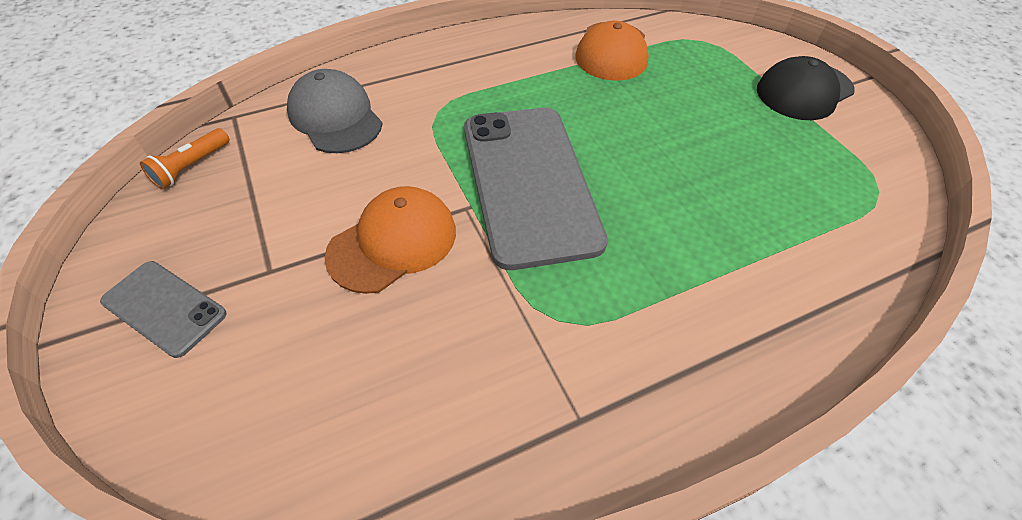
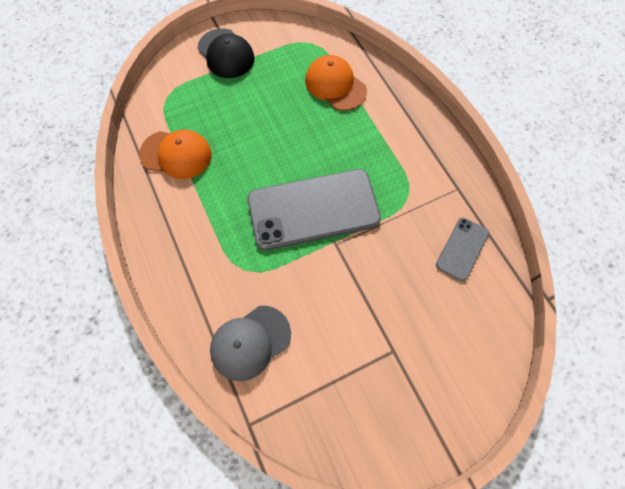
camera: 90 degrees left, 15 degrees up
grey phone [100,261,227,358] -> grey phone moved to [436,218,489,281]
orange flashlight [140,128,230,189] -> none
orange cap [325,186,456,294] -> orange cap moved to [305,55,367,111]

